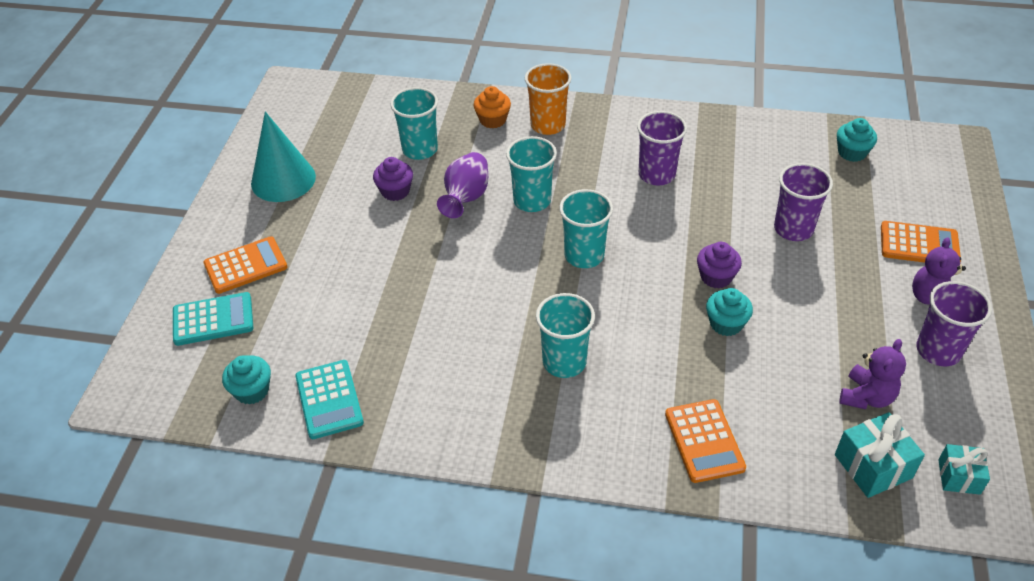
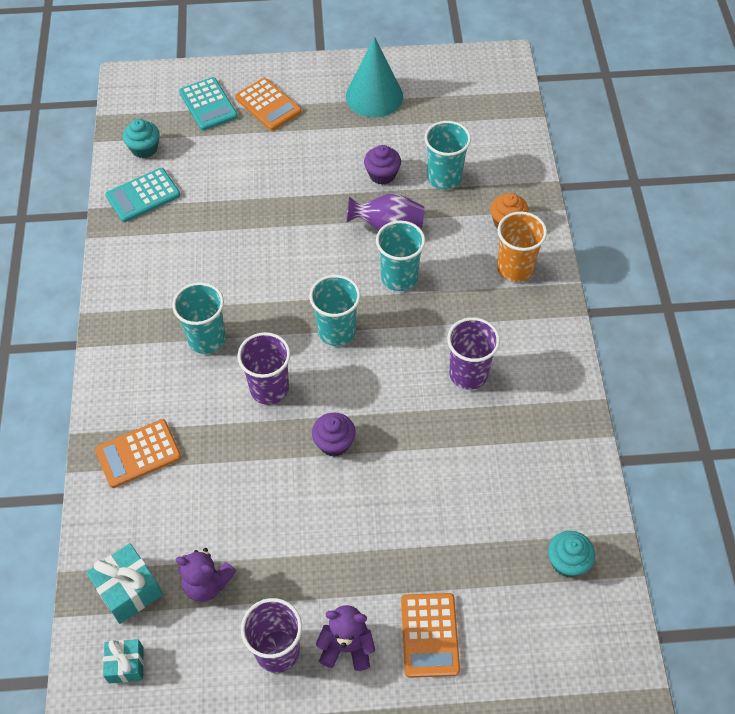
camera: 75 degrees right, 10 degrees up
turquoise cupcake [706,288,753,336] -> none
purple cup [774,163,833,241] -> purple cup moved to [238,332,291,405]

